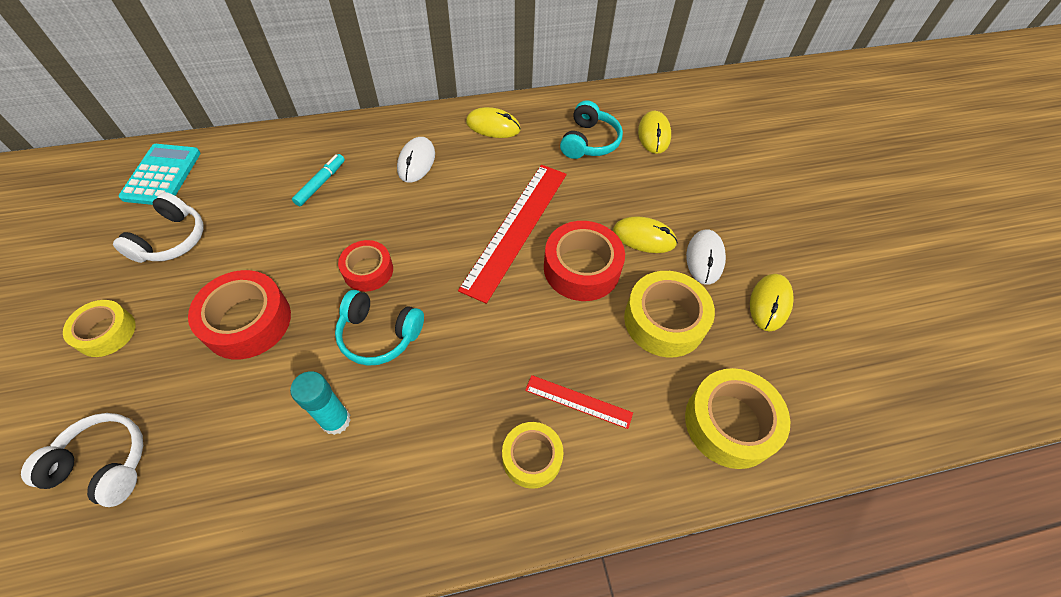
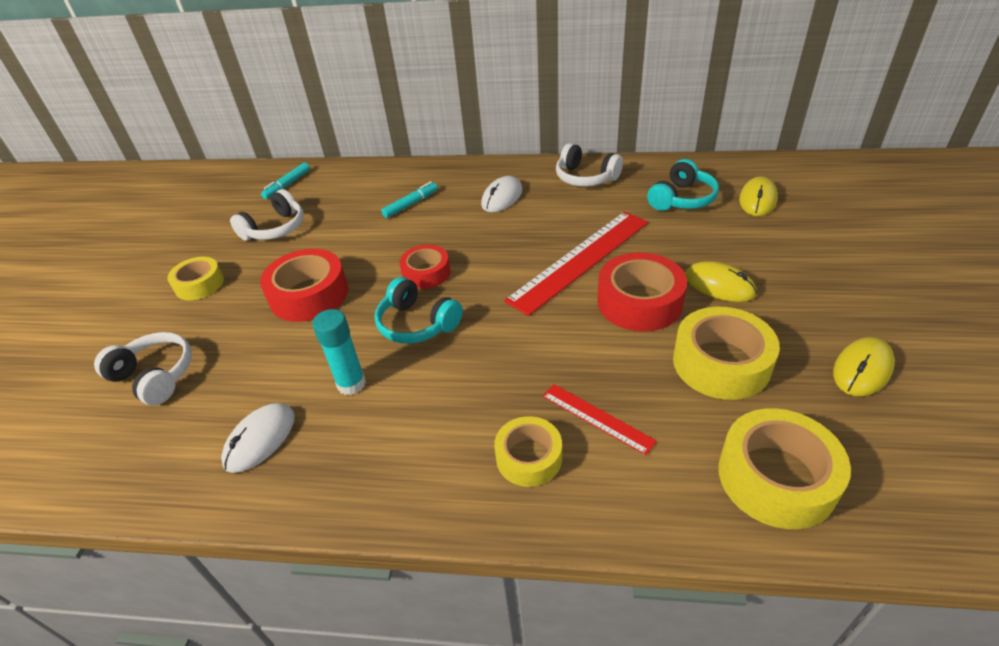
camera: 25 degrees right, 15 degrees down
turquoise calculator [119,144,201,205] -> turquoise marker [261,163,310,199]
yellow mouse [466,107,521,138] -> white headphones [556,143,623,187]
white mouse [686,230,726,285] -> white mouse moved to [221,403,295,473]

